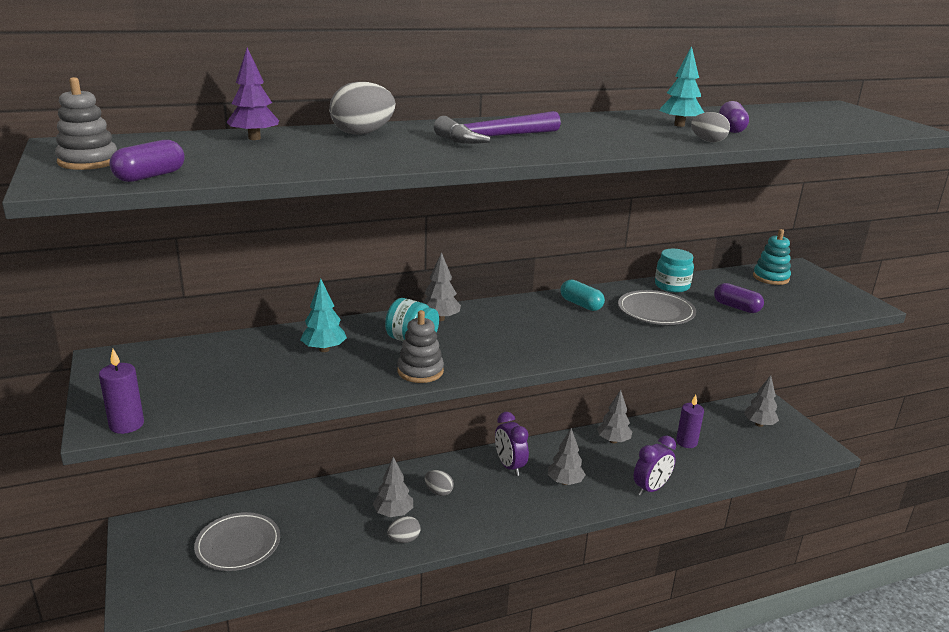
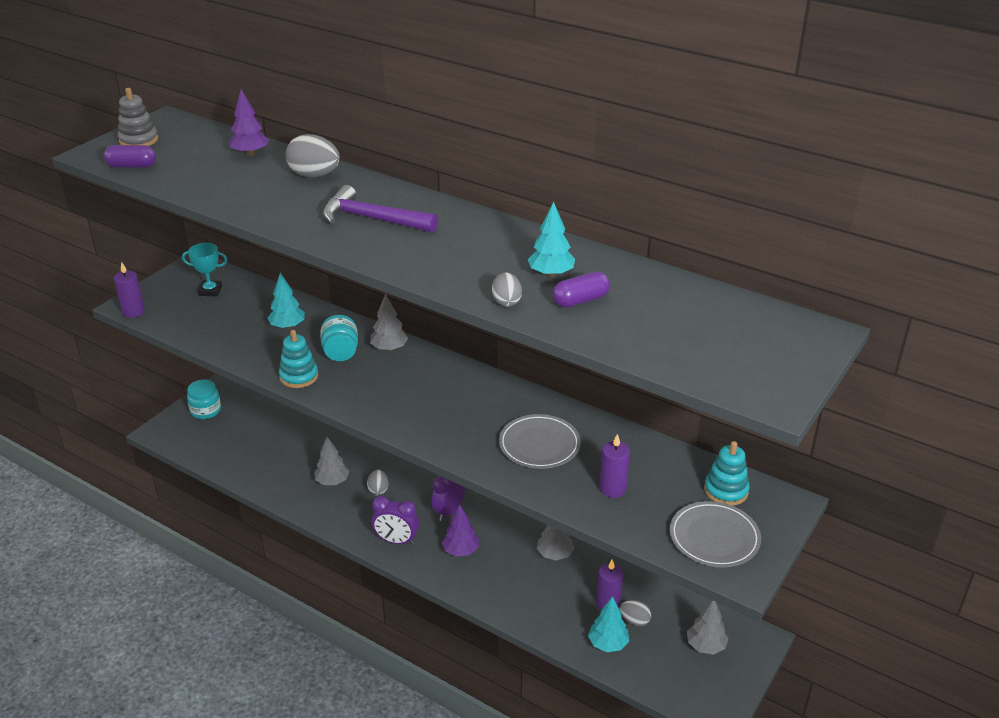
camera: 55 degrees right, 10 degrees up
grey plate [194,512,280,571] -> grey plate moved to [670,501,761,567]
grey egg [387,516,421,543] -> grey egg moved to [620,600,651,627]
grey stacking toy [397,310,444,383] -> turquoise stacking toy [279,330,318,388]
grey tree [548,428,586,485] -> purple tree [442,504,479,557]
turquoise capsule [561,279,605,311] -> none
purple clock [633,436,676,496] -> purple clock moved to [372,496,419,545]
turquoise jar [655,249,694,293] -> turquoise jar moved to [187,379,221,419]
purple capsule [714,283,764,313] -> purple candle [599,434,630,498]
none -> turquoise trophy [182,243,227,296]
none -> turquoise tree [588,596,629,652]

